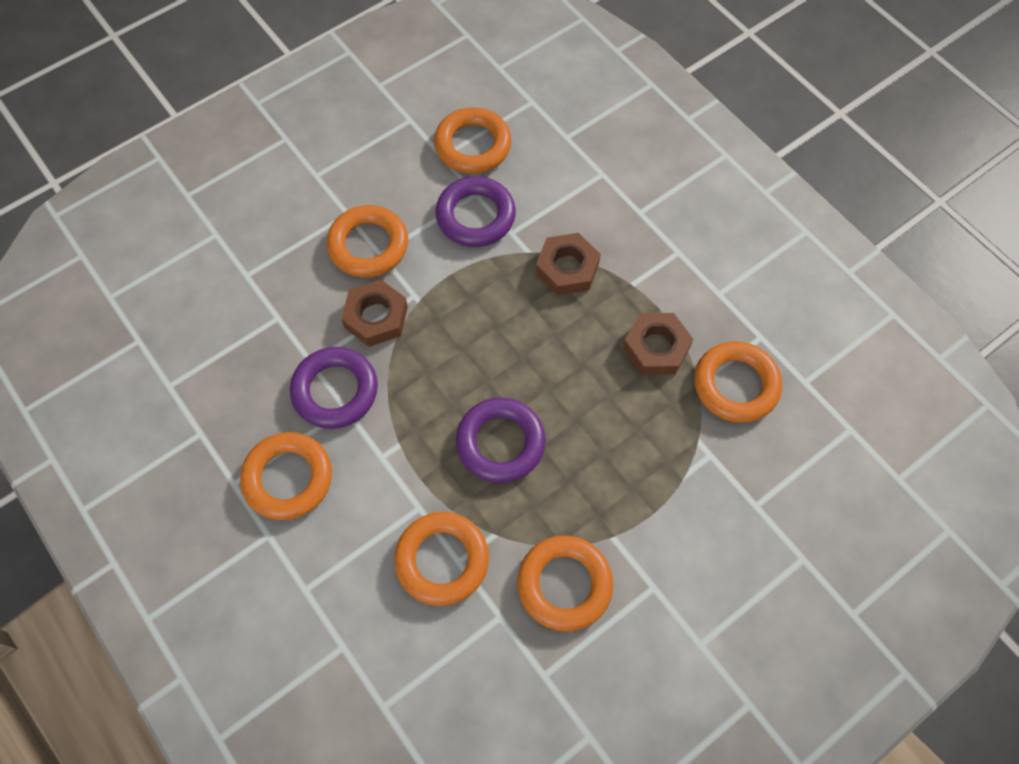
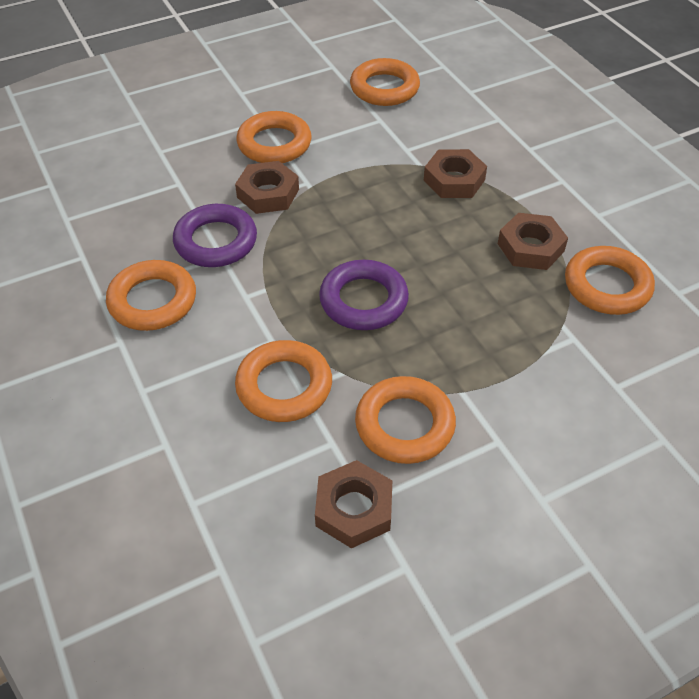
camera: 10 degrees right, 15 degrees down
purple ring [435,176,516,247] -> none
none -> brown nut [315,460,392,548]

